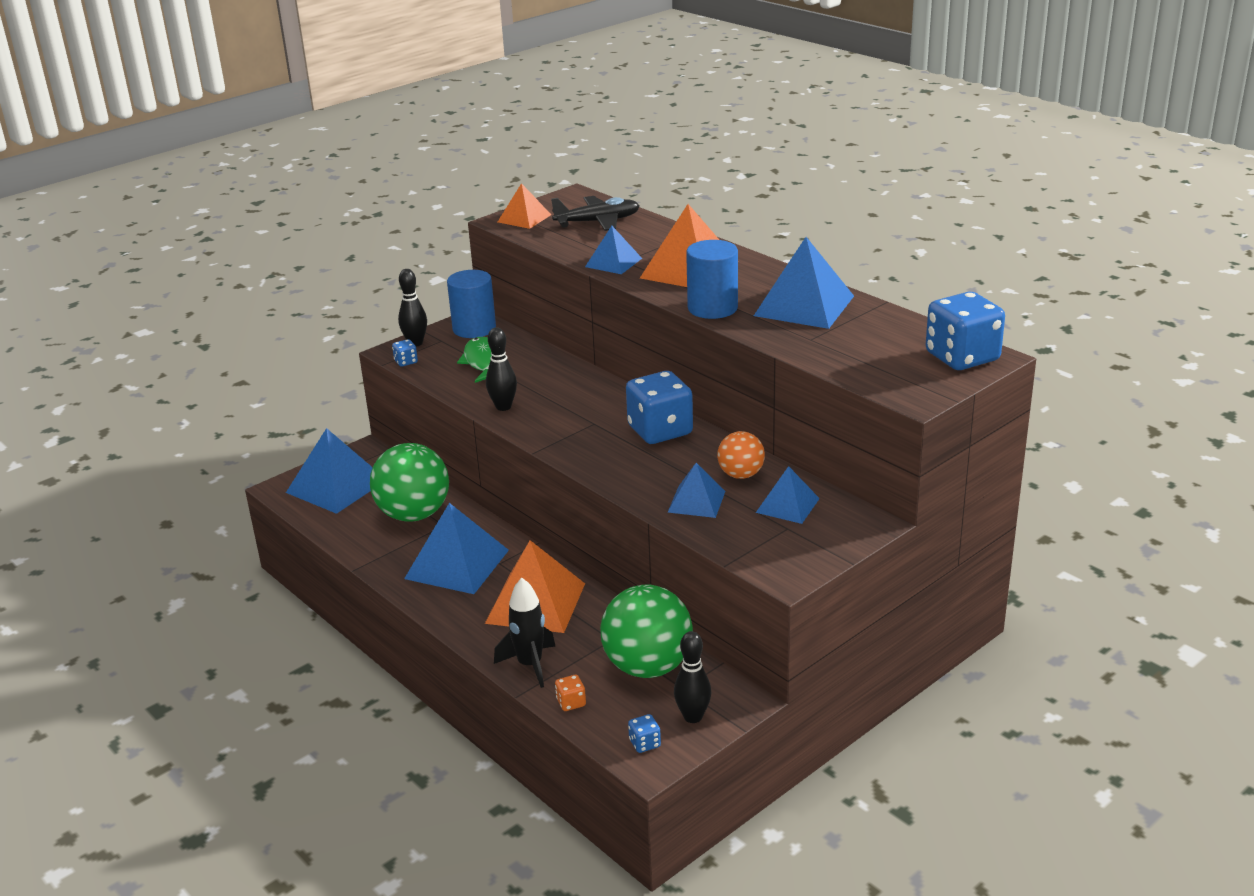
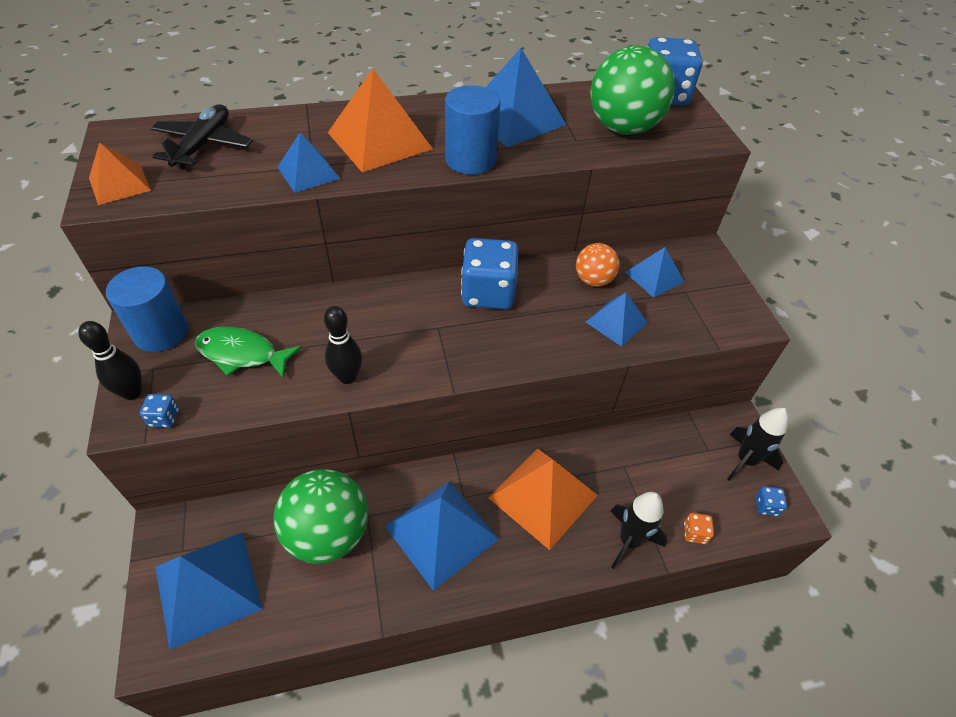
camera: 65 degrees left, 20 degrees up
green ball [600,585,693,678] -> green ball moved to [591,45,675,135]
black bowling pin [674,631,711,723] -> black rocket [727,408,788,481]

